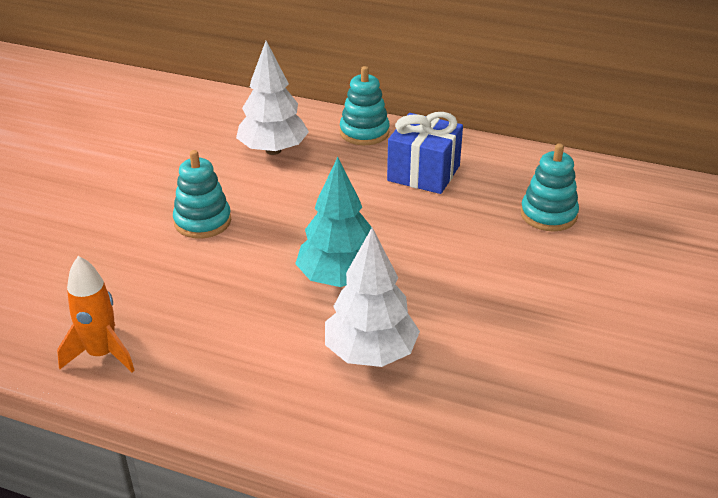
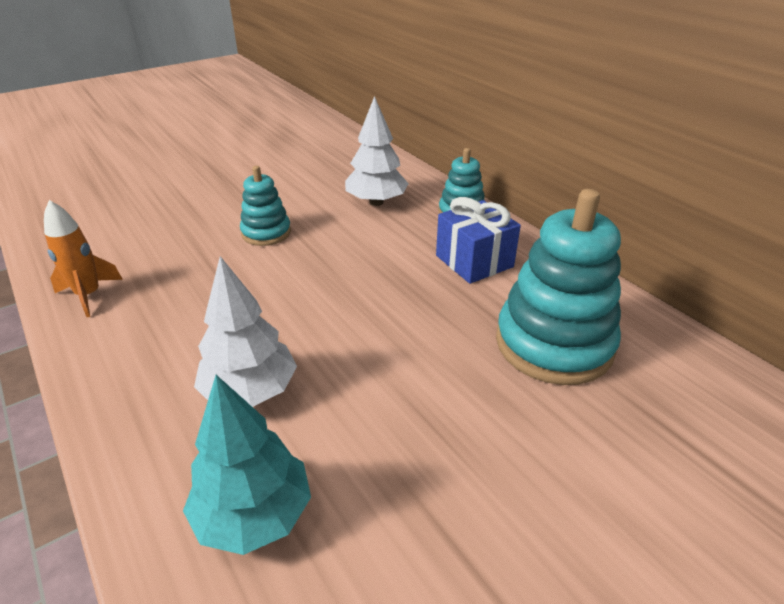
camera: 35 degrees right, 0 degrees up
turquoise tree [295,157,372,287] -> turquoise tree moved to [183,375,311,555]
turquoise stacking toy [521,144,579,231] -> turquoise stacking toy [496,189,621,385], size x1.83

